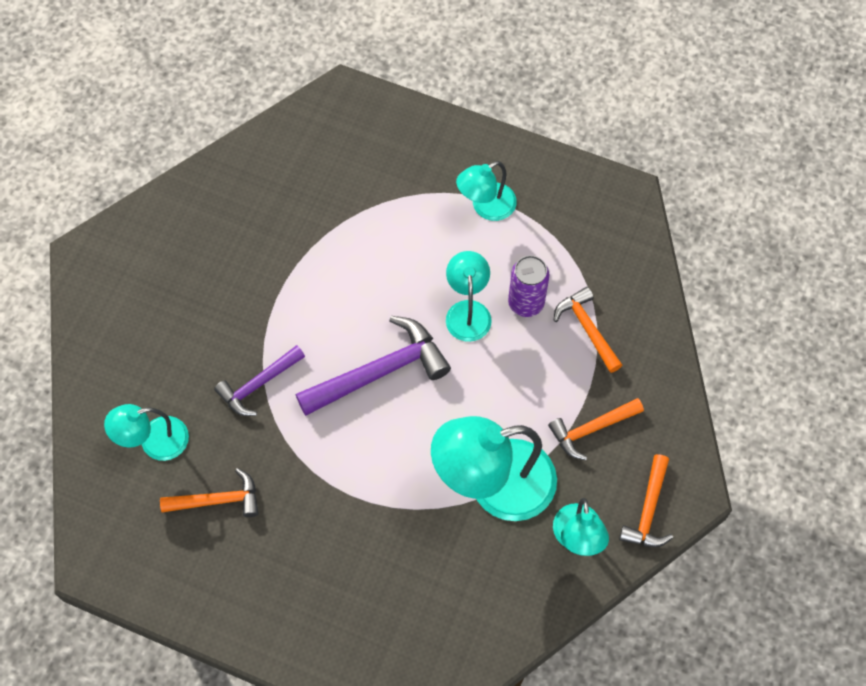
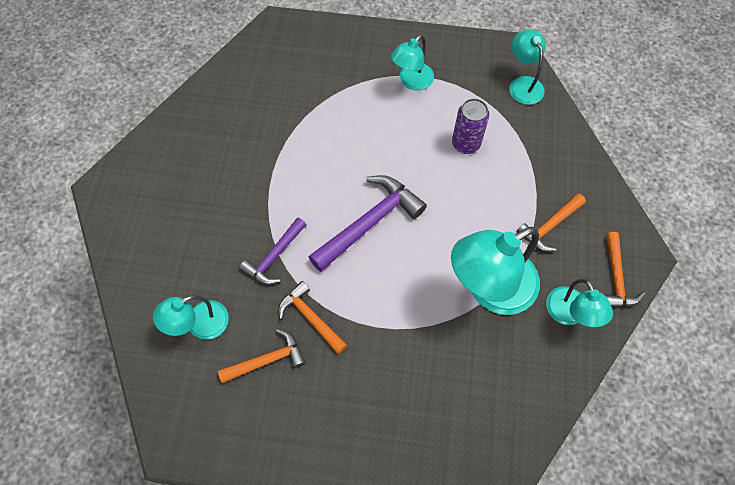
camera: 15 degrees left, 0 degrees up
turquoise lamp [446,251,492,342] -> turquoise lamp moved to [509,30,545,105]
orange hammer [554,287,622,373] -> orange hammer moved to [278,281,347,354]

